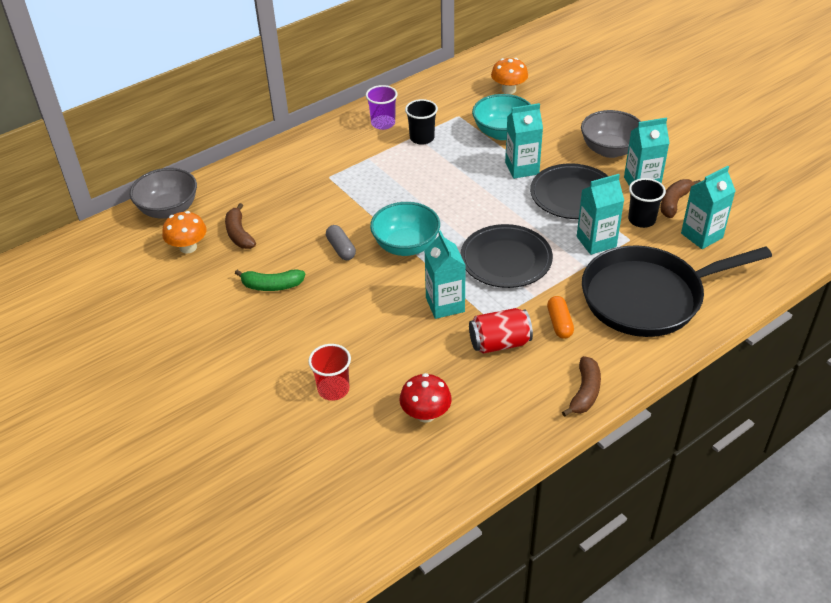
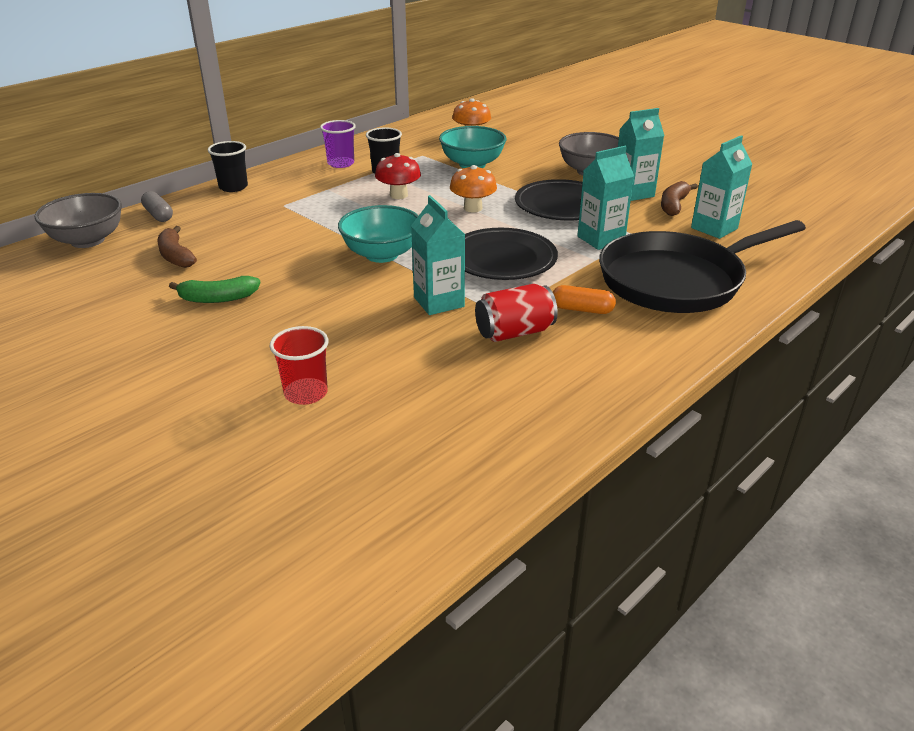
camera: 10 degrees left, 10 degrees down
orange mushroom [162,211,207,254] -> orange mushroom moved to [450,165,497,213]
grey capsule [326,225,356,260] -> grey capsule moved to [141,191,173,222]
red mushroom [399,373,452,423] -> red mushroom moved to [375,153,421,199]
turquoise carton [505,103,543,179] -> none
orange capsule [547,296,574,339] -> orange capsule turned 60 degrees counterclockwise [553,285,616,314]
brown banana [562,356,601,417] -> none
black cup [628,178,666,228] -> black cup moved to [208,141,248,192]

